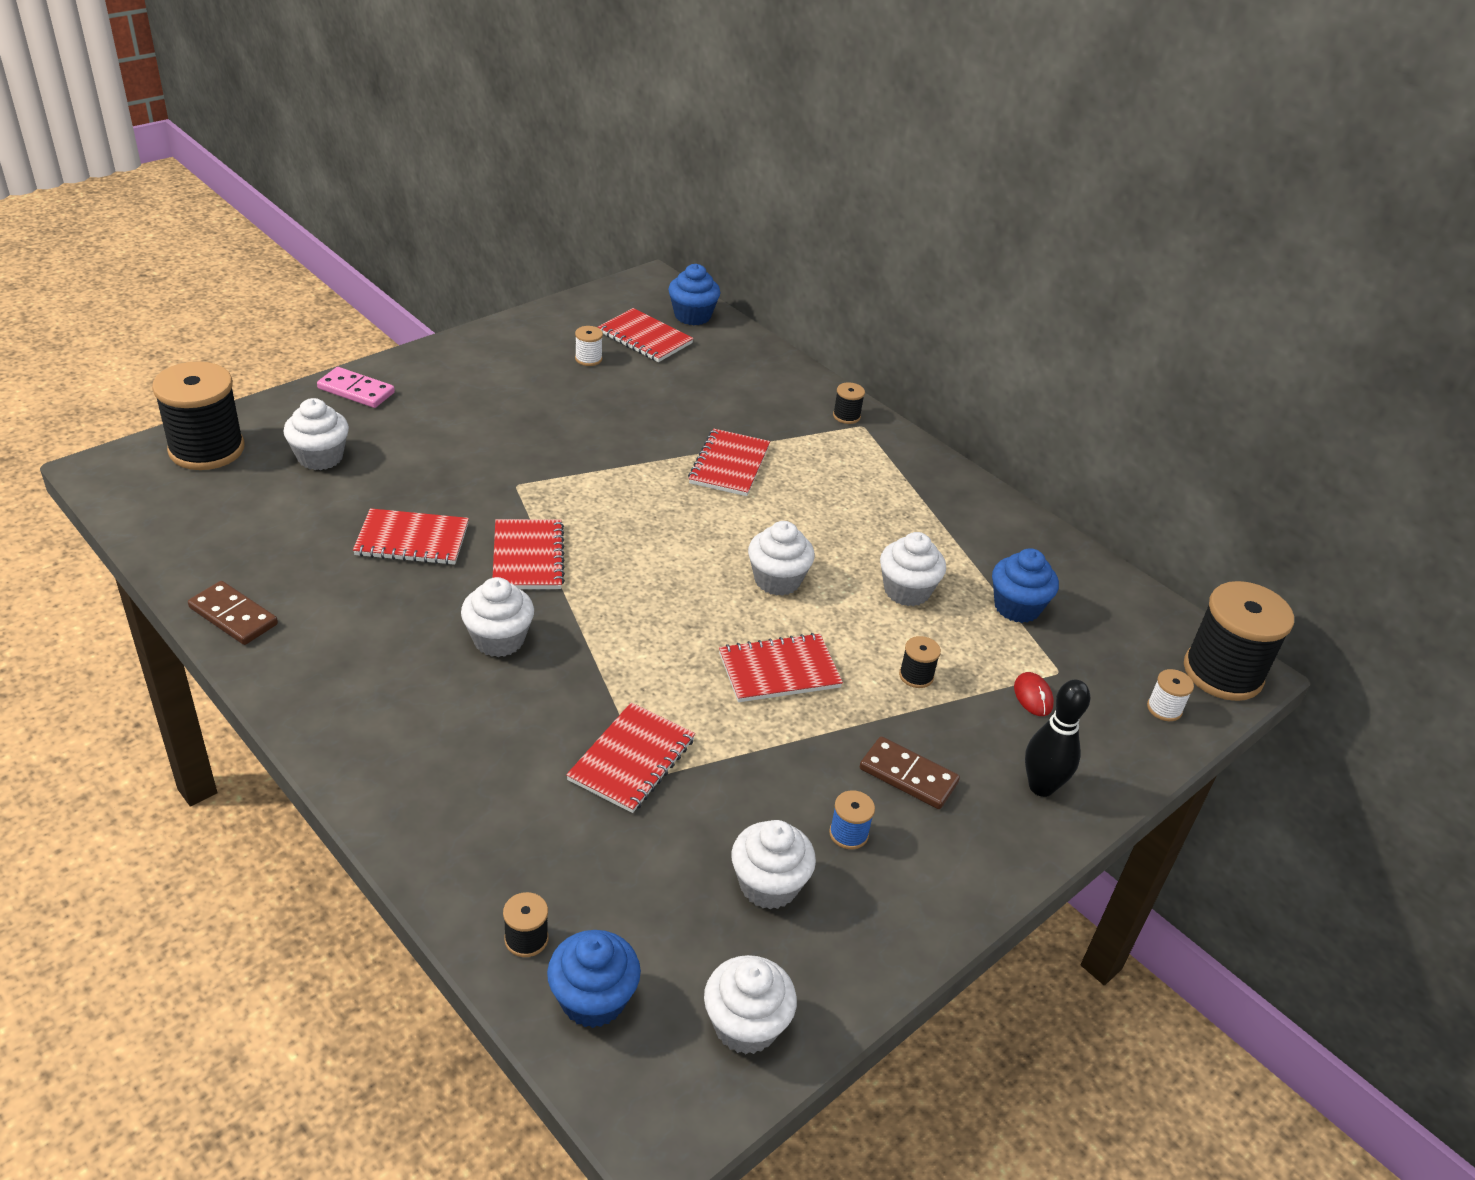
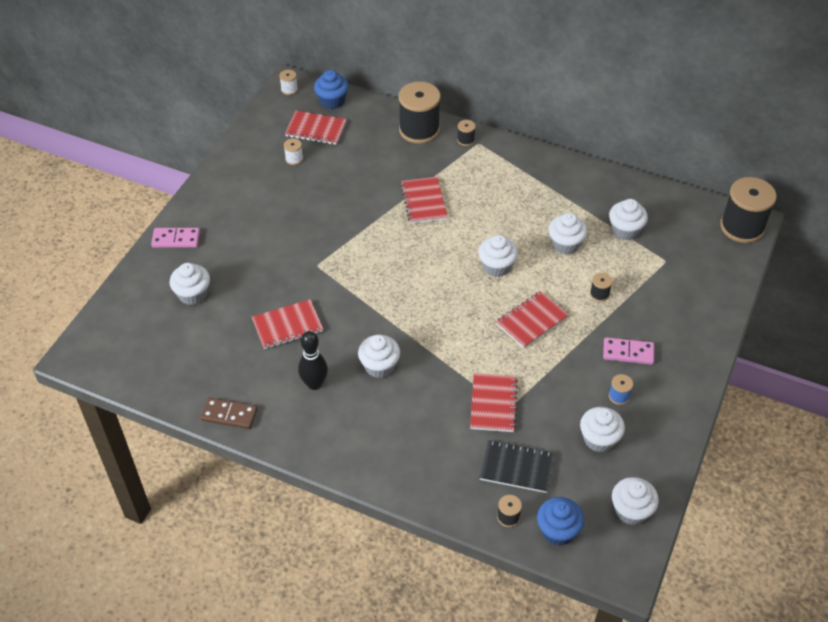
camera: 20 degrees left, 10 degrees up
black spool [152,361,245,470] -> black spool moved to [398,82,441,144]
red notebook [493,519,565,589] -> none
brown domino [859,736,960,809] -> pink domino [603,337,654,365]
blue cupcake [992,548,1059,623] -> white cupcake [609,199,648,240]
red mouse [1014,672,1054,716] -> none
black bowling pin [1025,679,1090,797] -> black bowling pin moved to [298,331,328,390]
white spool [1147,669,1194,721] -> white spool moved to [279,70,298,95]
none -> black notebook [479,440,555,493]

